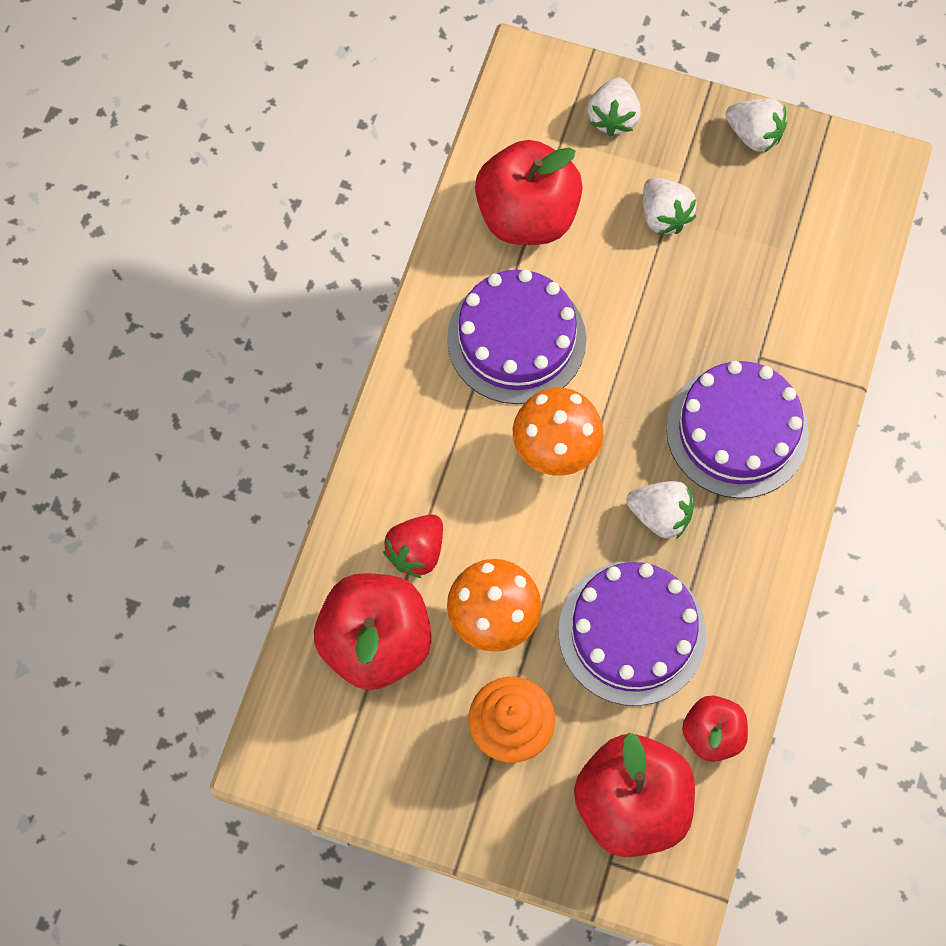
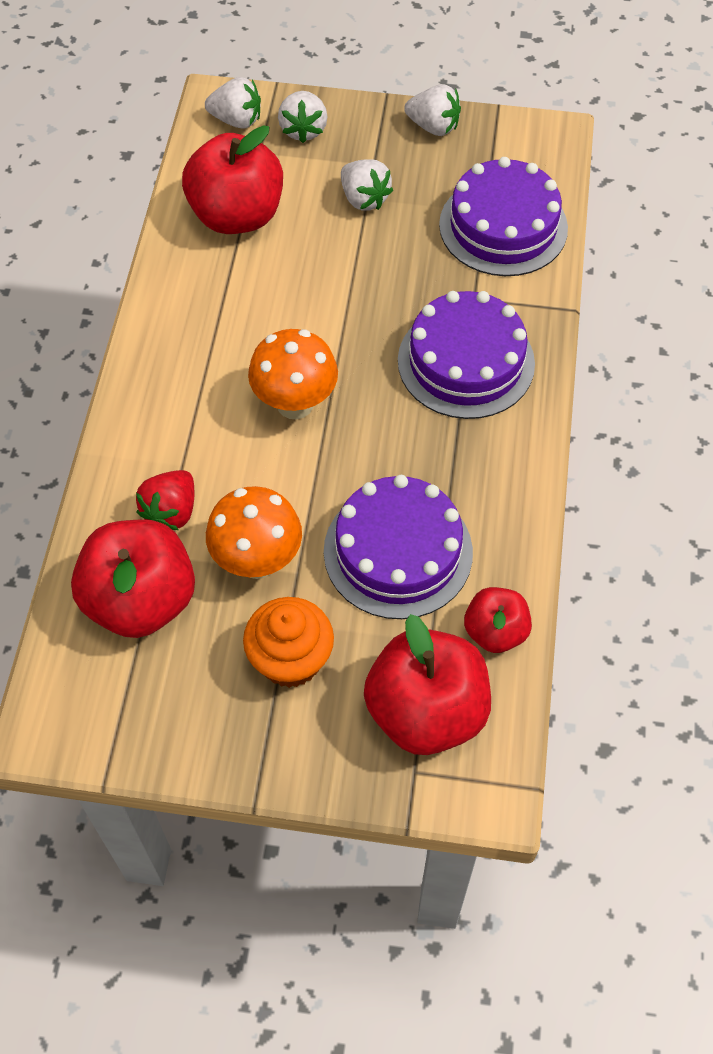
camera: 10 degrees left, 10 degrees down
purple cake [447,269,586,404] -> purple cake moved to [439,157,568,276]
white strawberry [626,481,694,539] -> white strawberry moved to [205,77,261,128]

